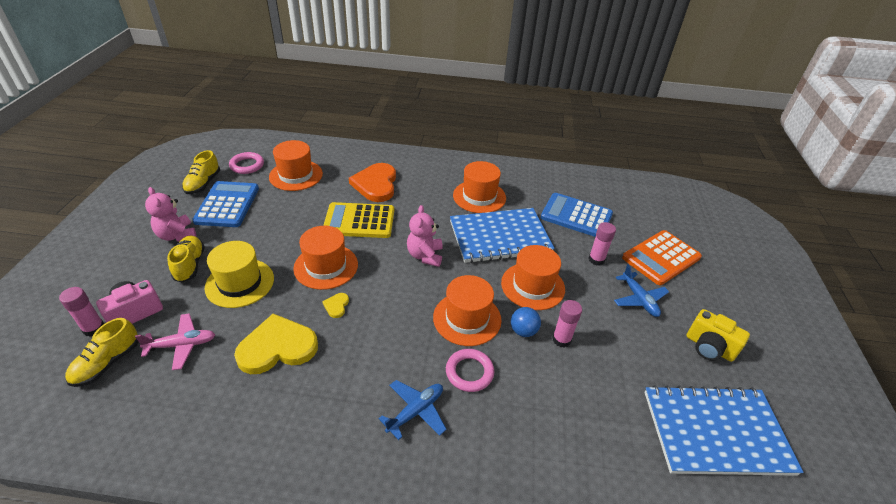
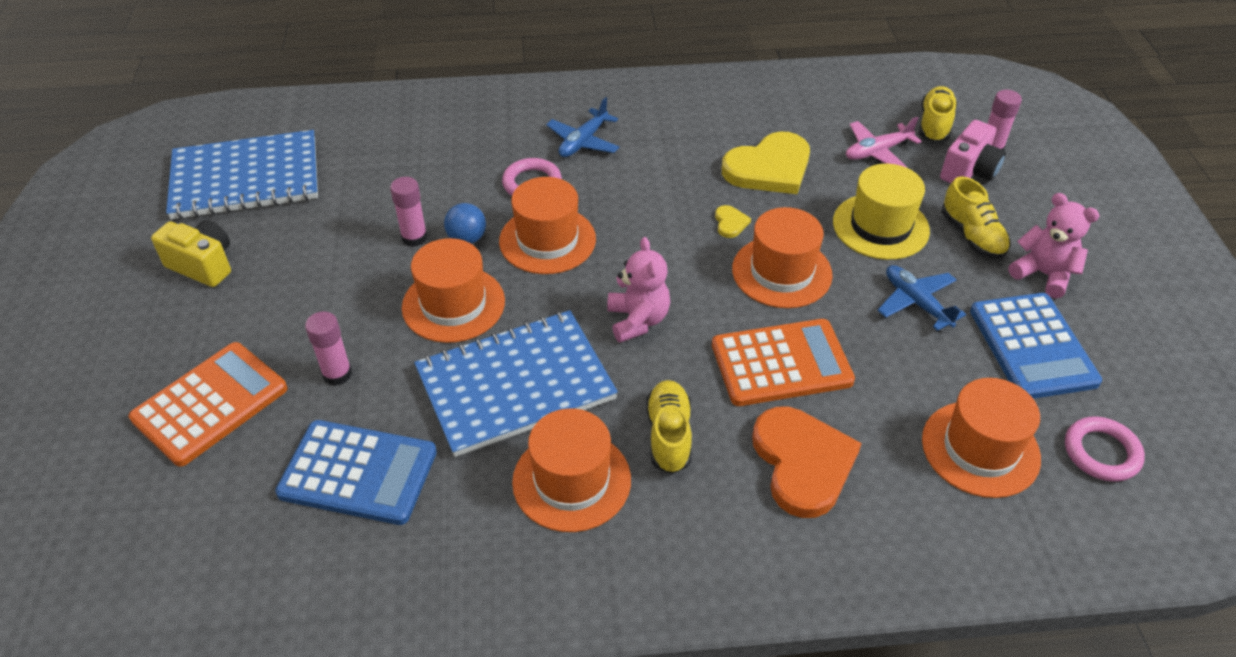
camera: 170 degrees right, 5 degrees up
yellow shoe [182,150,220,194] -> yellow shoe moved to [646,380,692,474]
yellow calculator [323,202,394,238] -> orange calculator [712,319,855,406]
blue plane [614,264,669,317] -> blue plane moved to [877,265,966,331]

